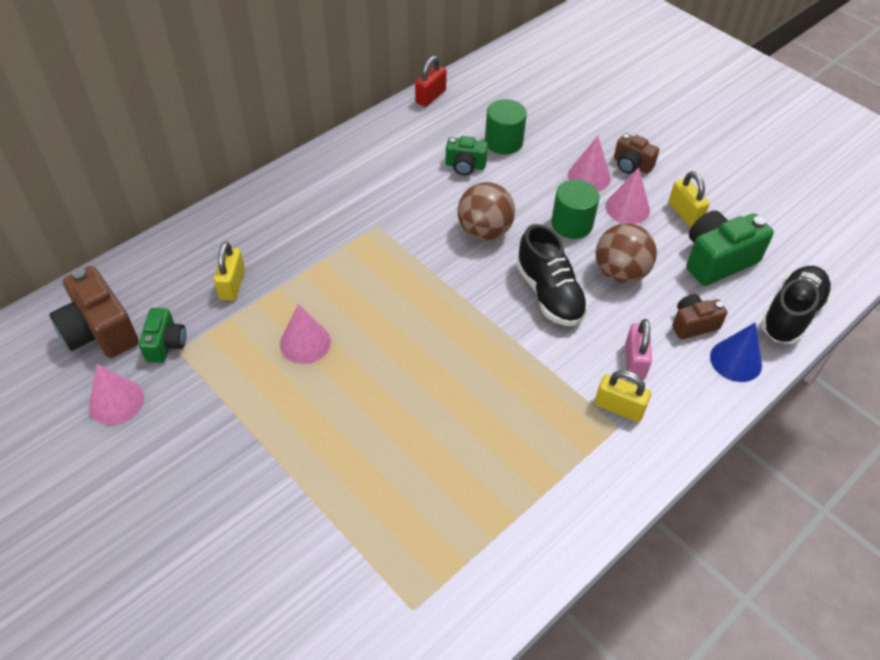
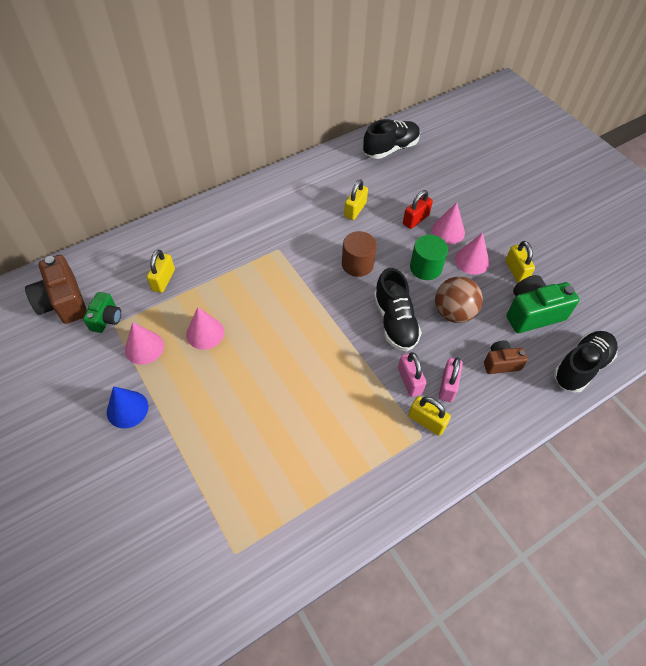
camera: 10 degrees right, 5 degrees up
pink cone [89,364,144,425] -> pink cone moved to [125,322,164,365]
red padlock [415,56,447,107] -> red padlock moved to [403,190,433,229]
green camera [445,136,488,176] -> yellow padlock [344,179,368,220]
brown ball [457,182,515,240] -> brown cylinder [342,231,377,277]
green cylinder [485,99,527,154] -> none
brown camera [614,133,659,174] -> none
blue cone [710,323,762,382] -> blue cone moved to [107,386,148,429]
none -> black shoe [363,119,420,159]
none -> pink padlock [398,352,426,397]

